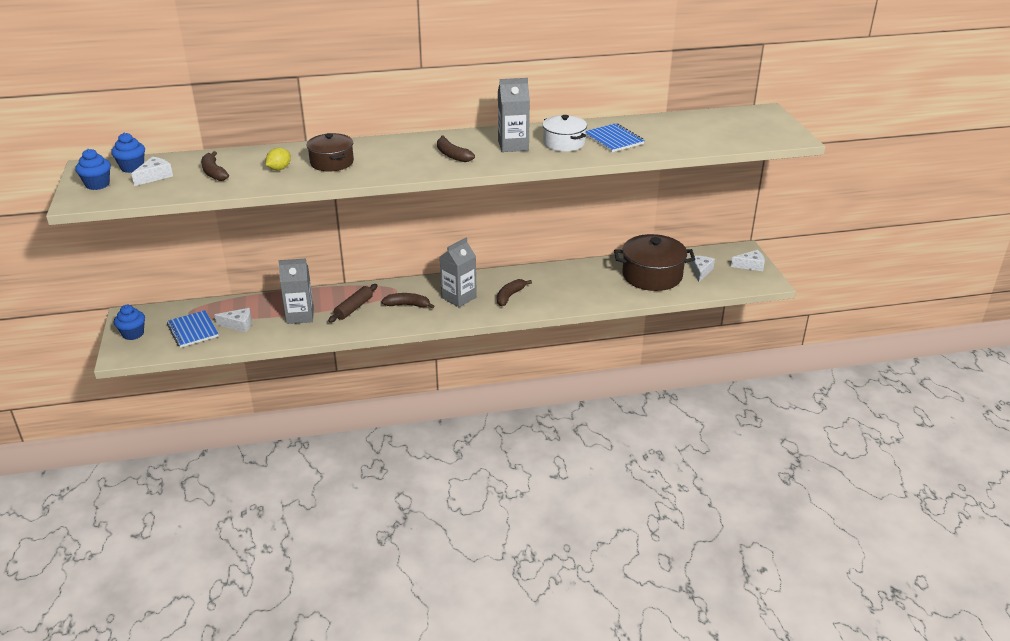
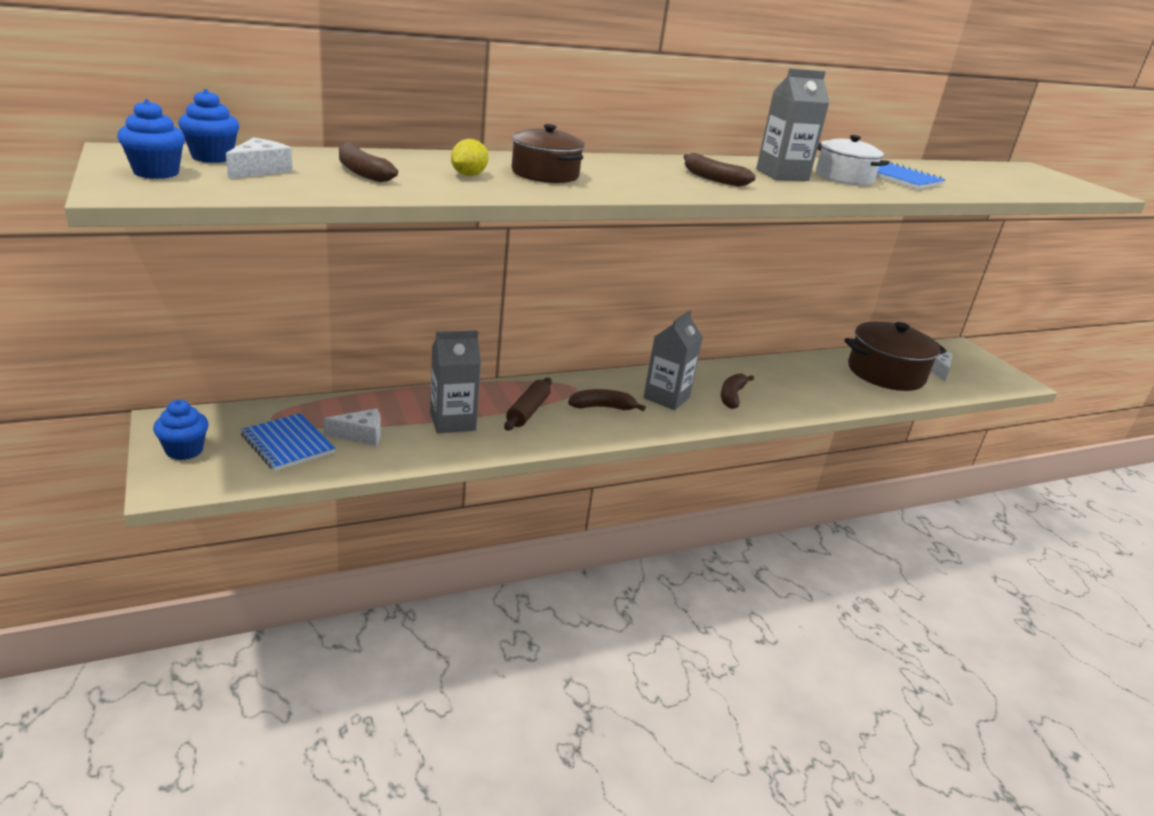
camera: 15 degrees left, 5 degrees down
white cheese [731,250,765,271] -> none

